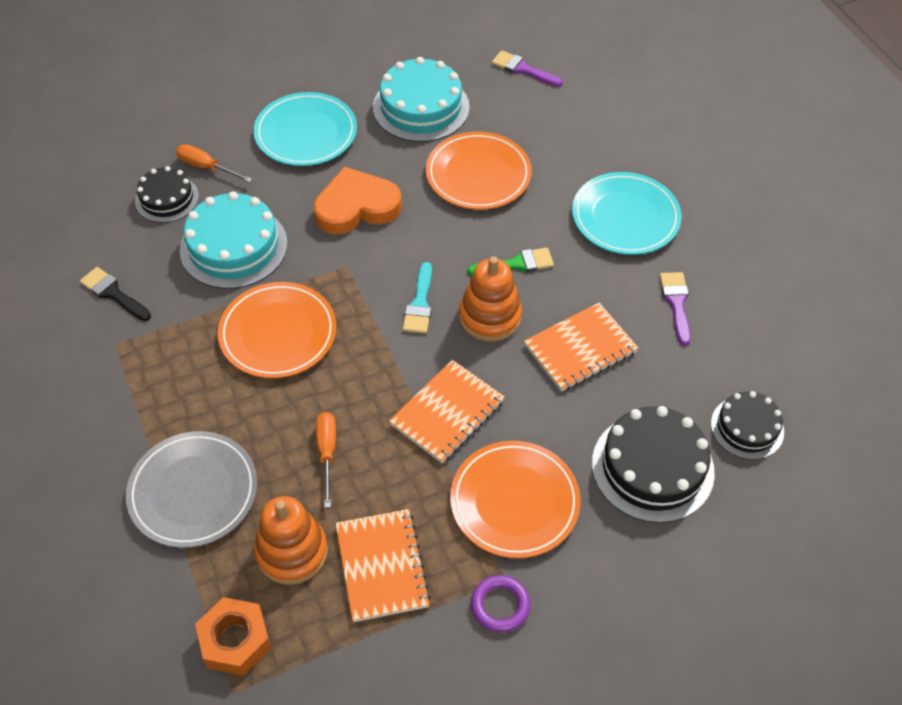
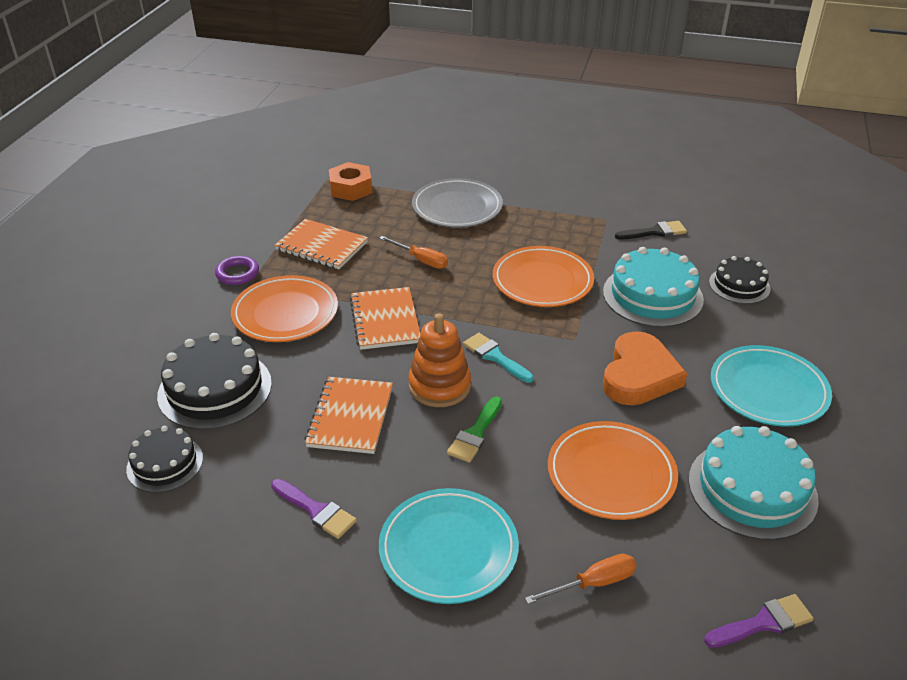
camera: 130 degrees right, 15 degrees down
orange screwdriver [176,144,252,183] -> orange screwdriver moved to [525,554,636,604]
orange stacking toy [254,496,328,585] -> none

